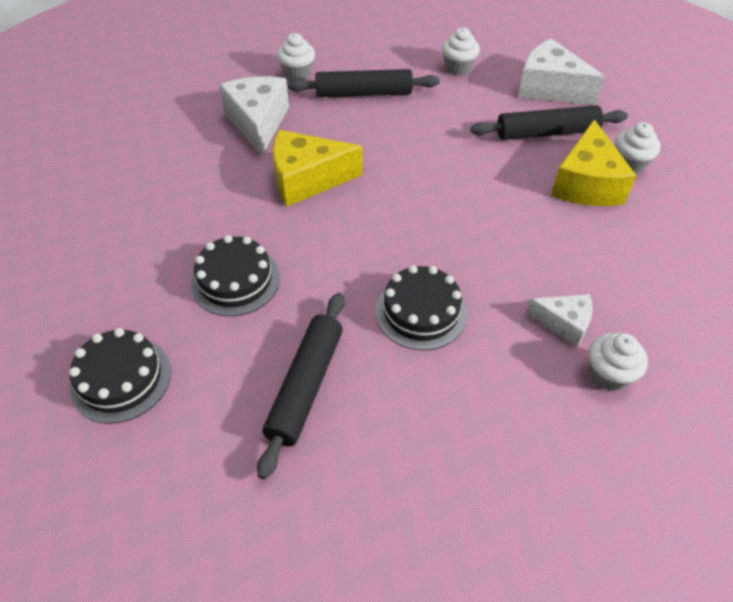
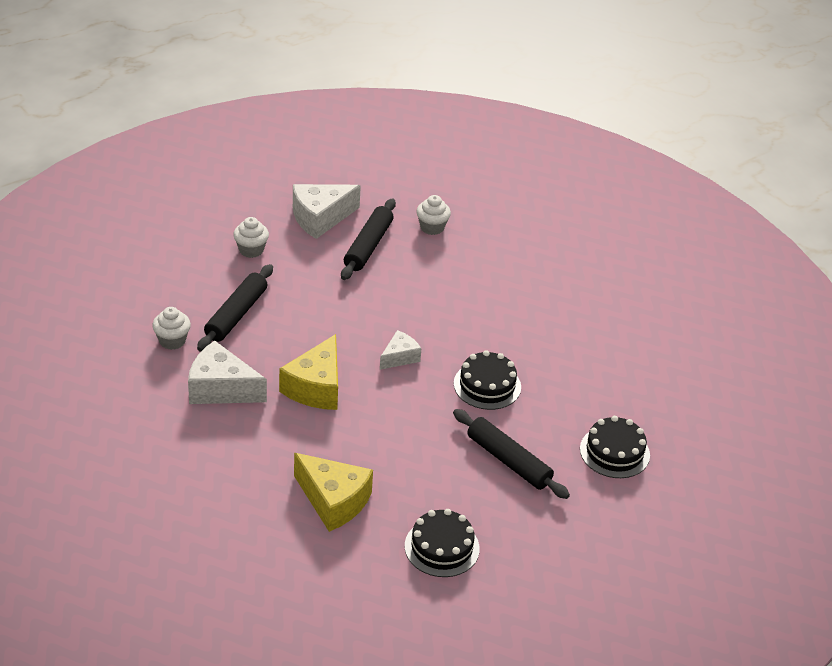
camera: 65 degrees left, 10 degrees down
black cake [191,235,280,316] -> black cake moved to [580,416,650,478]
white cheese [526,294,593,347] -> white cheese moved to [380,330,421,370]
yellow cheese [551,120,637,206] -> yellow cheese moved to [294,453,373,532]
white cupcake [589,333,648,391] -> none

